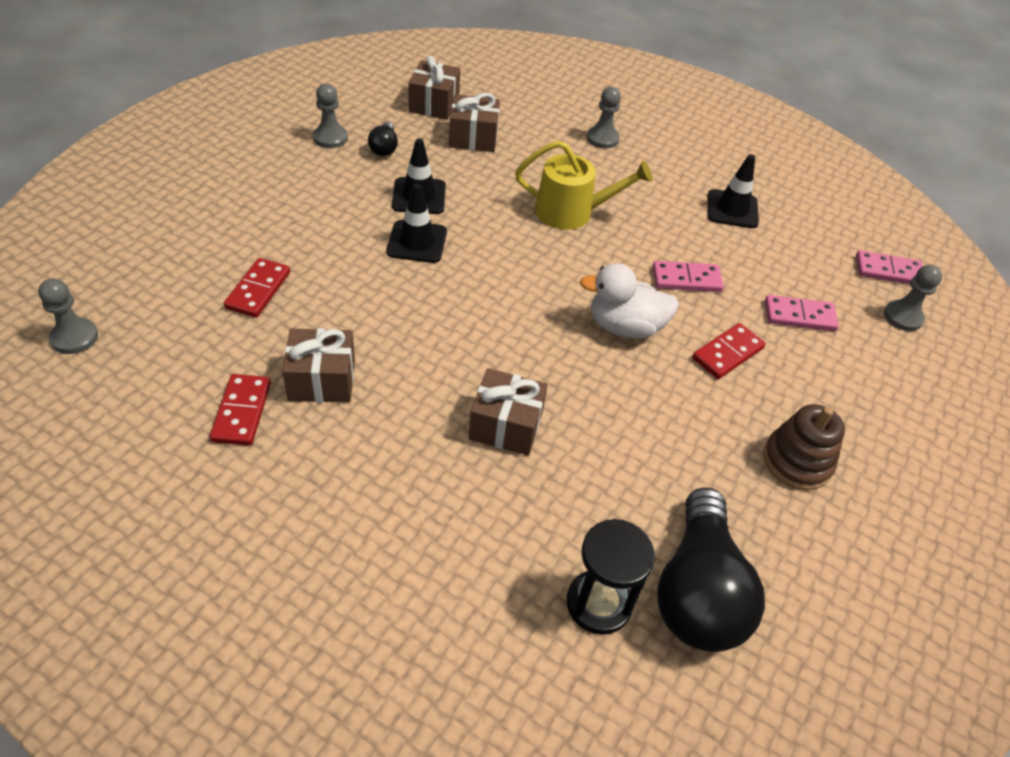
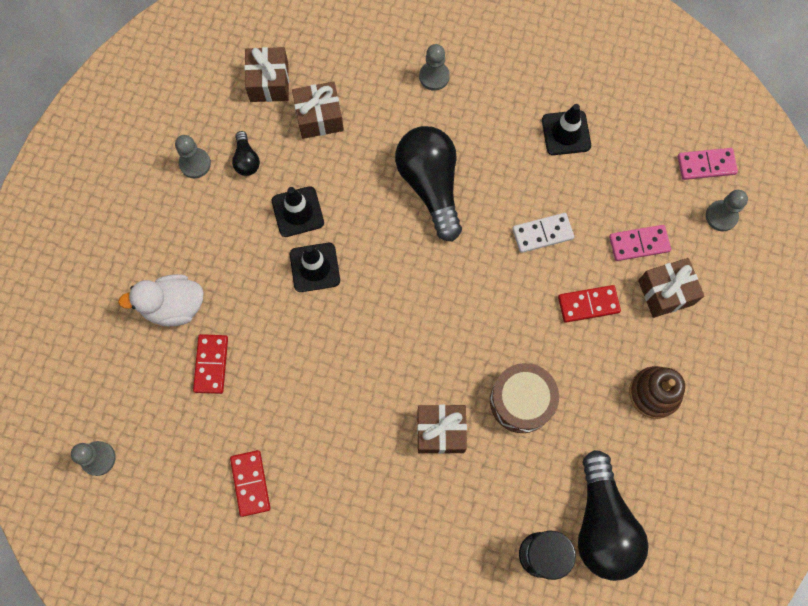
camera: 10 degrees left, 25 degrees up
brown gift [282,328,355,403] -> brown gift moved to [638,258,704,318]
yellow watering can [515,141,653,230] -> black light bulb [395,126,462,242]
white duck [580,263,679,338] -> white duck moved to [118,274,204,327]
pink domino [653,261,724,292] -> white domino [512,213,574,253]
red domino [692,323,766,379] -> red domino turned 45 degrees clockwise [558,285,621,323]
none -> brown drum [490,363,559,433]

